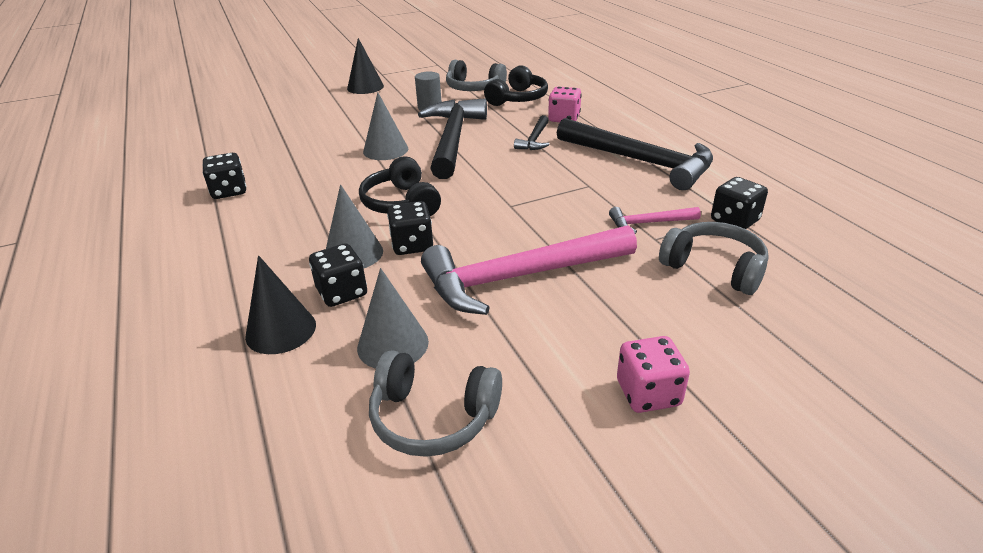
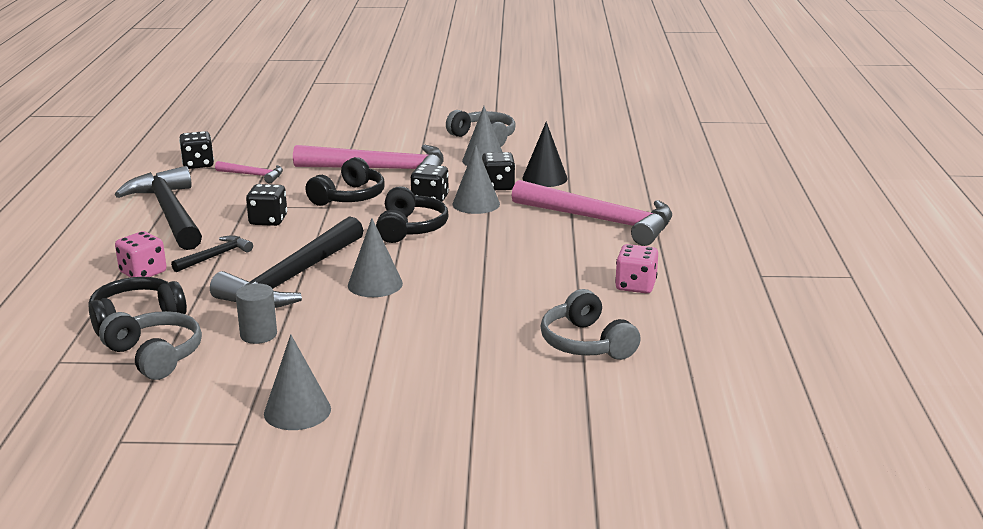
camera: 155 degrees left, 10 degrees down
black dice [203,153,246,199] -> black dice moved to [246,184,287,226]
black cone [347,38,384,94] -> grey cone [264,334,331,430]
pink dice [617,336,690,413] -> pink dice moved to [615,244,658,293]
grey headphones [659,222,769,295] -> grey headphones moved to [540,289,641,360]
none -> black headphones [305,157,385,206]
none -> pink hammer [511,180,672,246]

